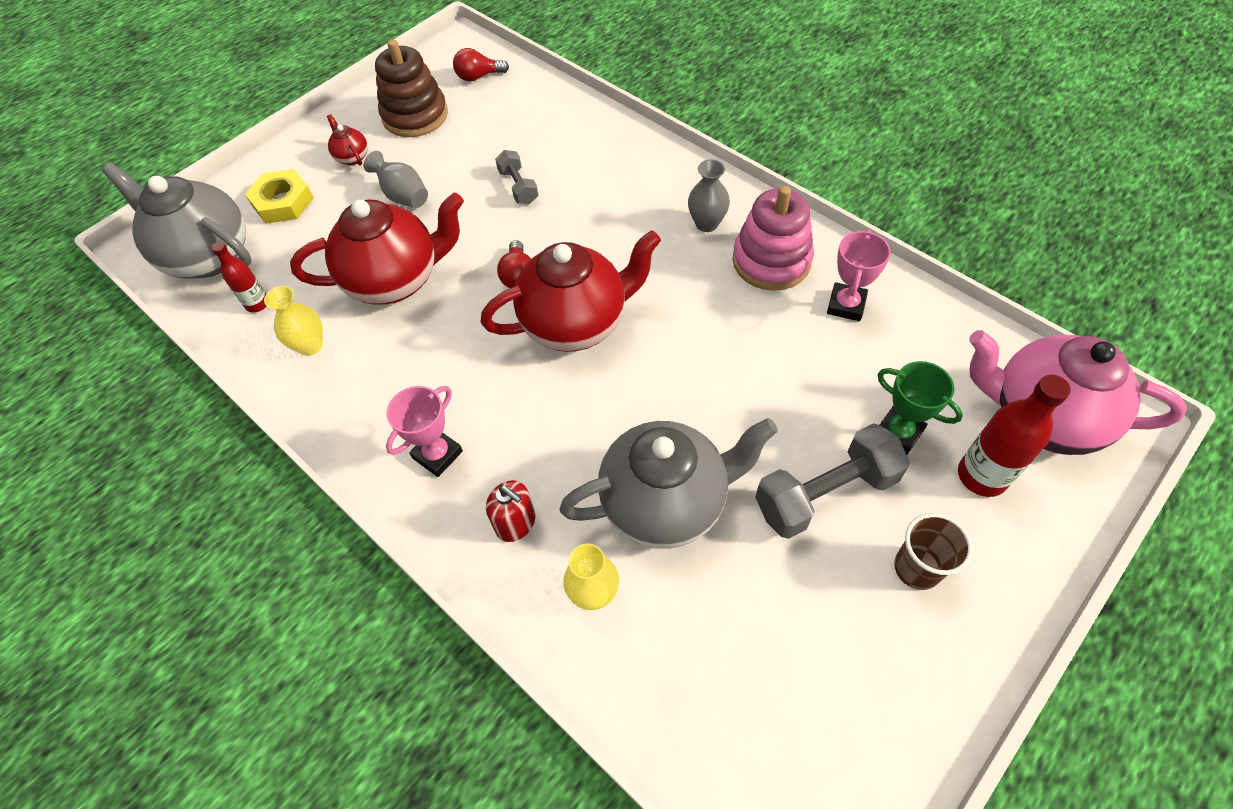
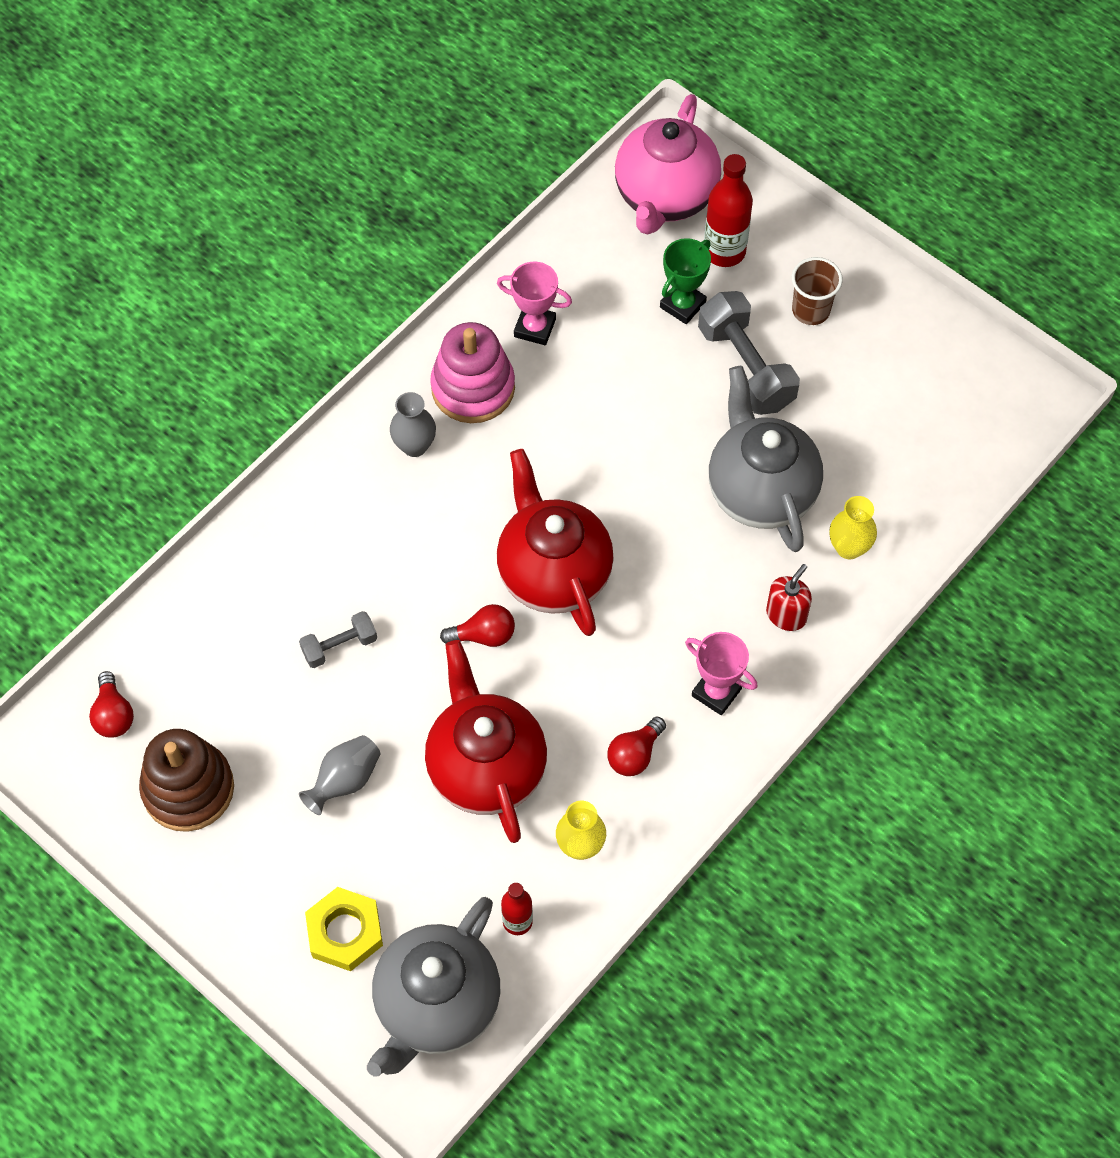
camera: 95 degrees left, 5 degrees up
red teapot [327,114,368,166] -> none
none -> red light bulb [607,717,666,776]

